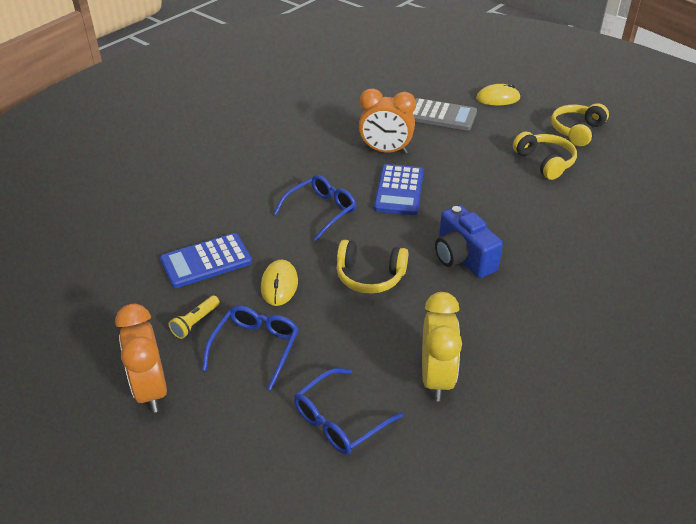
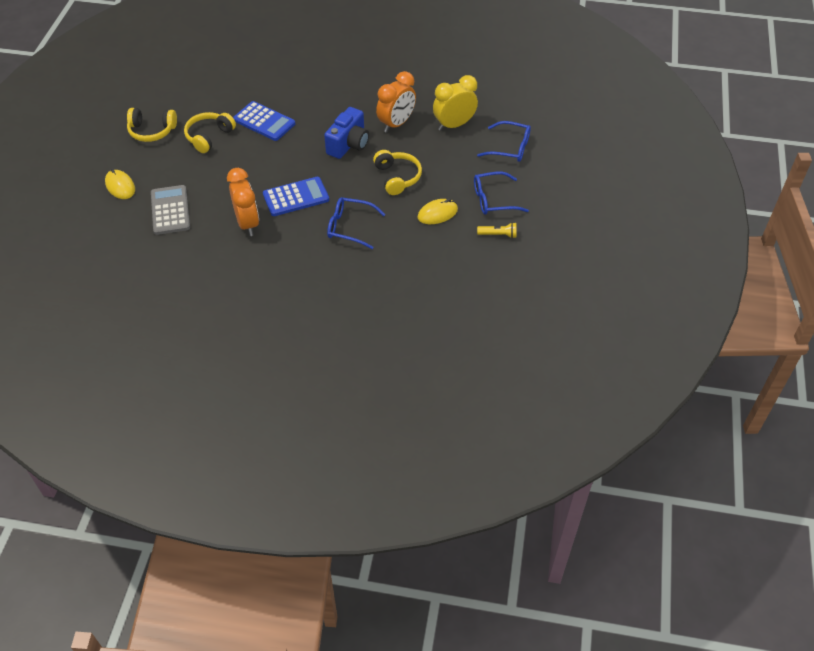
camera: 120 degrees left, 10 degrees up
orange clock [115,304,167,413] -> orange clock moved to [376,71,416,133]
blue calculator [160,233,252,288] -> blue calculator moved to [233,101,295,141]

